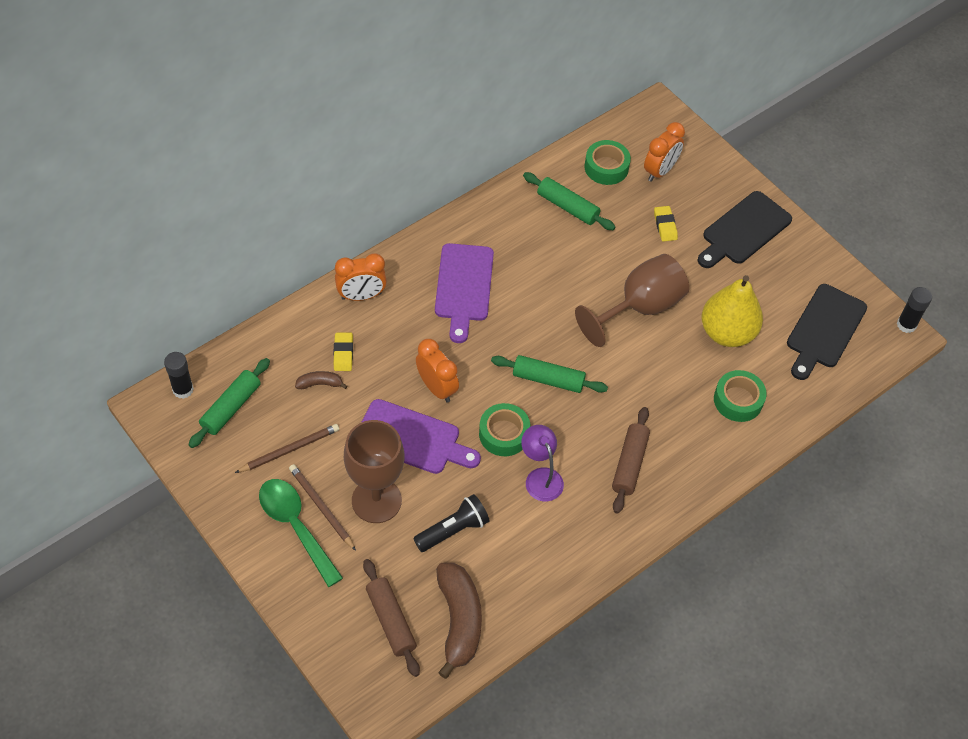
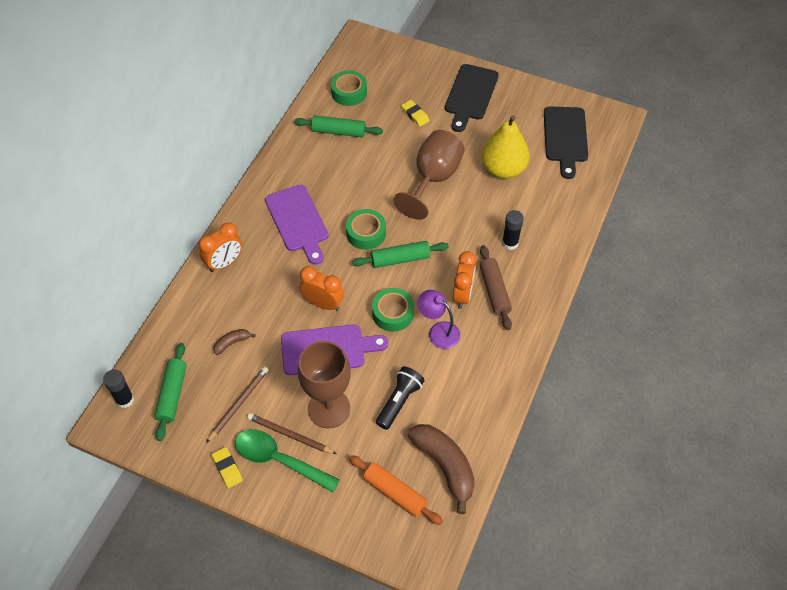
camera: 25 degrees left, 0 degrees up
yellow eraser [334,333,353,371] -> yellow eraser moved to [212,447,243,488]
brown rolling pin [363,559,420,677] -> orange rolling pin [349,455,443,525]
orange clock [644,122,685,182] -> orange clock moved to [453,251,477,309]
green tape [714,370,767,422] -> green tape moved to [346,209,386,250]
black glue stick [897,287,932,333] -> black glue stick moved to [502,210,524,250]

